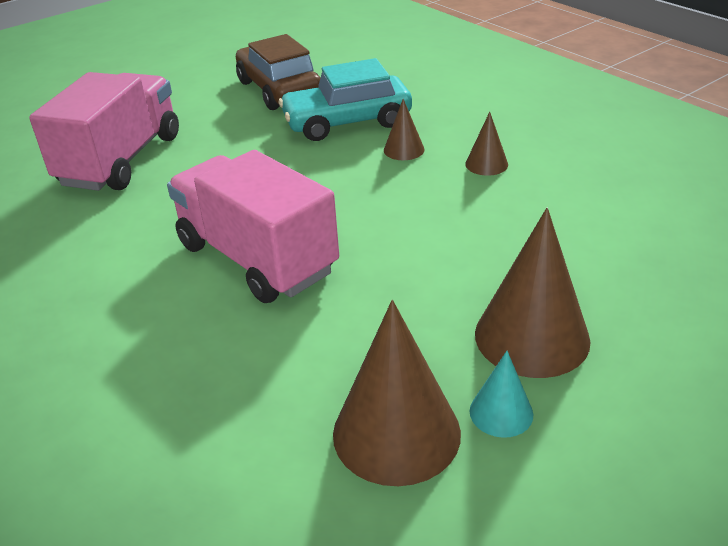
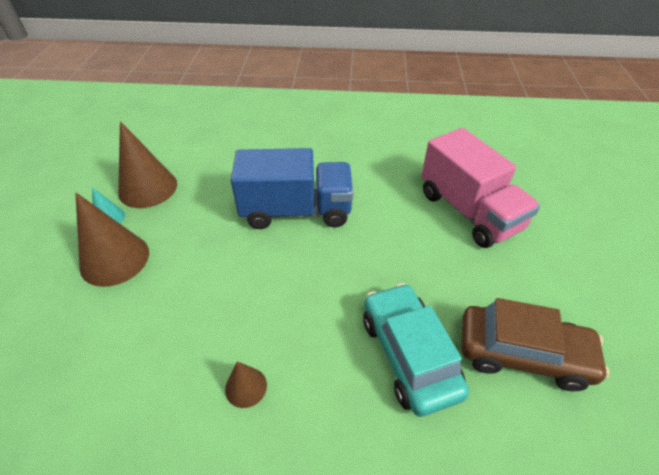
camera: 130 degrees right, 10 degrees up
pink truck [167,150,339,303] -> blue truck [231,148,354,229]
turquoise car [279,58,412,141] -> turquoise car turned 45 degrees counterclockwise [363,283,469,417]
brown cone [384,99,425,160] -> none

